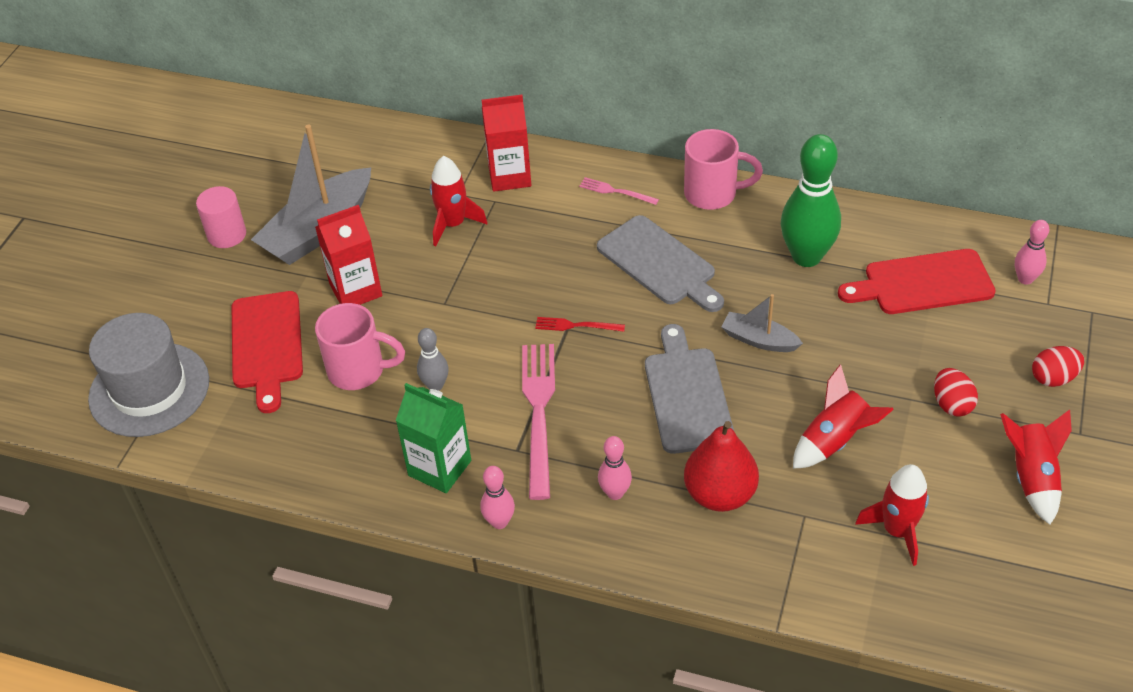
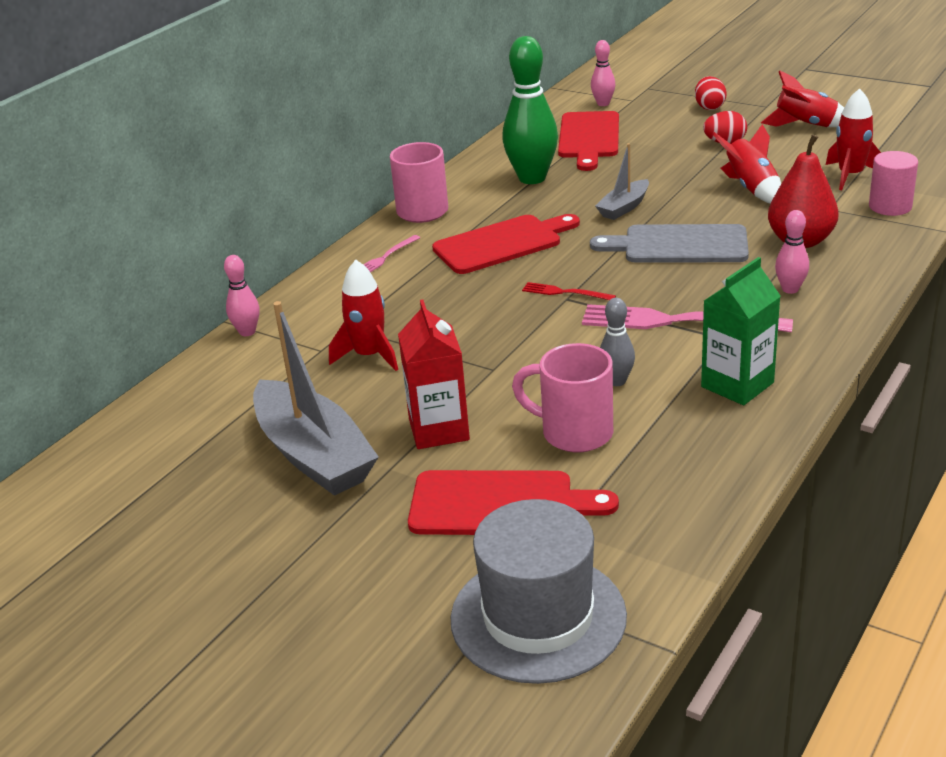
camera: 75 degrees left, 15 degrees down
pink cylinder [196,186,246,248] -> pink cylinder moved to [869,151,918,216]
pink mug [315,303,405,390] -> pink mug turned 90 degrees counterclockwise [512,343,613,452]
pink bowling pin [480,466,515,529] -> pink bowling pin moved to [224,255,259,336]
red carton [482,95,531,192] -> none
red fork [535,317,625,332] -> red fork turned 90 degrees clockwise [522,282,616,300]
grey cutting board [597,215,724,312] -> red cutting board [432,214,580,274]

